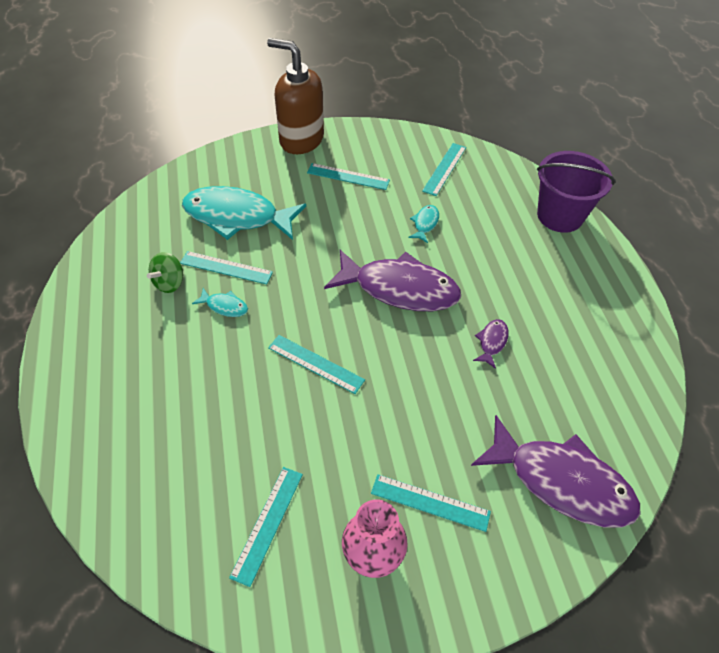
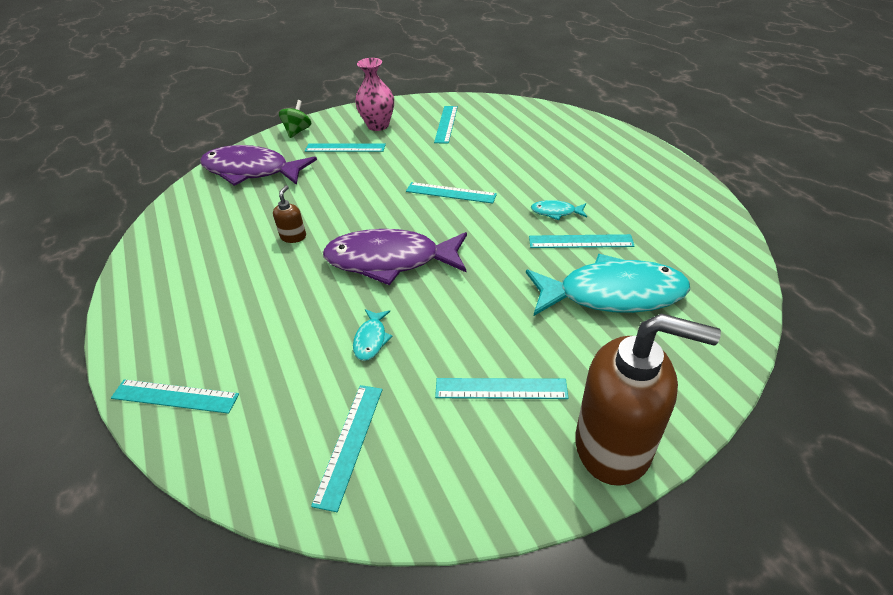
camera: 170 degrees right, 10 degrees down
green spinning top [147,252,183,293] -> green spinning top moved to [279,100,311,138]
purple fish [473,319,509,369] -> brown soap dispenser [273,185,306,243]
purple bucket [537,151,615,233] -> turquoise ruler [111,379,239,414]

